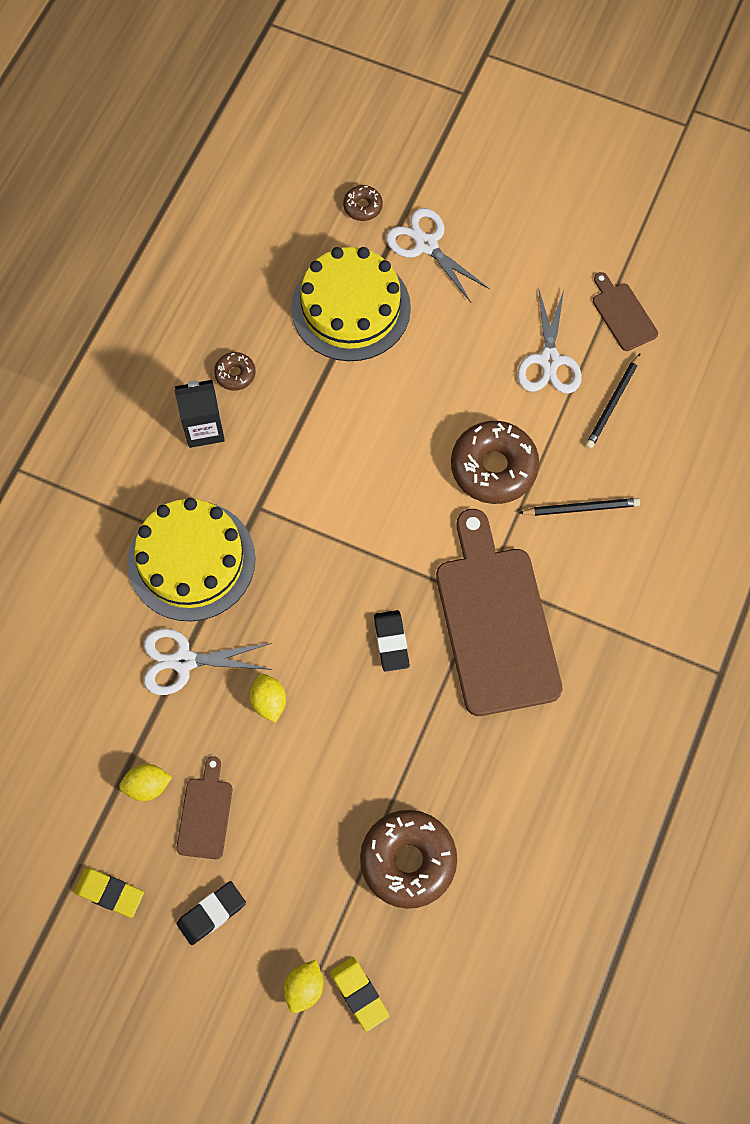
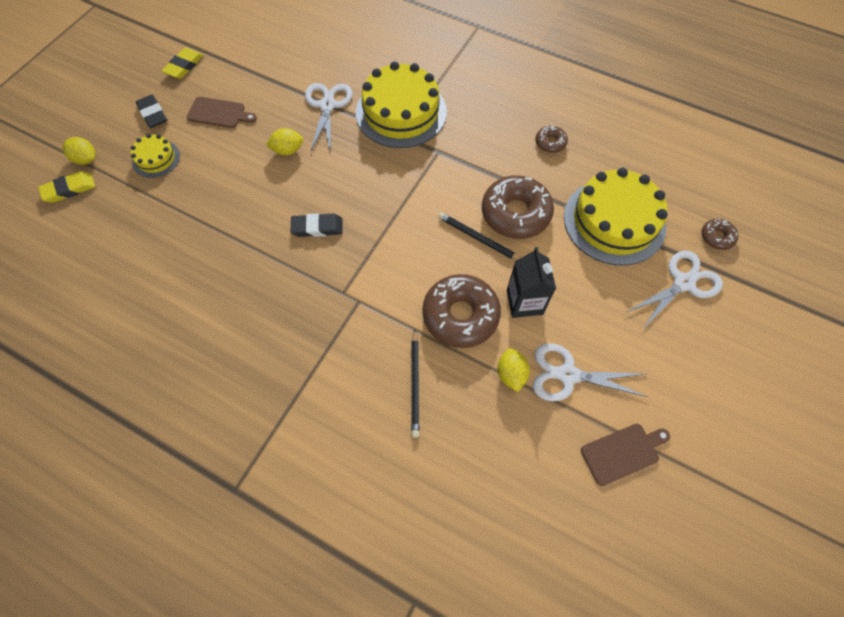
camera: 95 degrees right, 5 degrees down
yellow lemon [119,764,172,801] -> yellow lemon moved to [497,348,530,392]
black carton [174,380,225,448] -> black carton moved to [507,247,556,318]
brown donut [360,810,457,909] -> brown donut moved to [482,175,554,239]
brown cutting board [436,509,562,716] -> none
black pencil [586,353,640,449] -> black pencil moved to [438,212,520,261]
none -> yellow cake [131,134,180,178]

